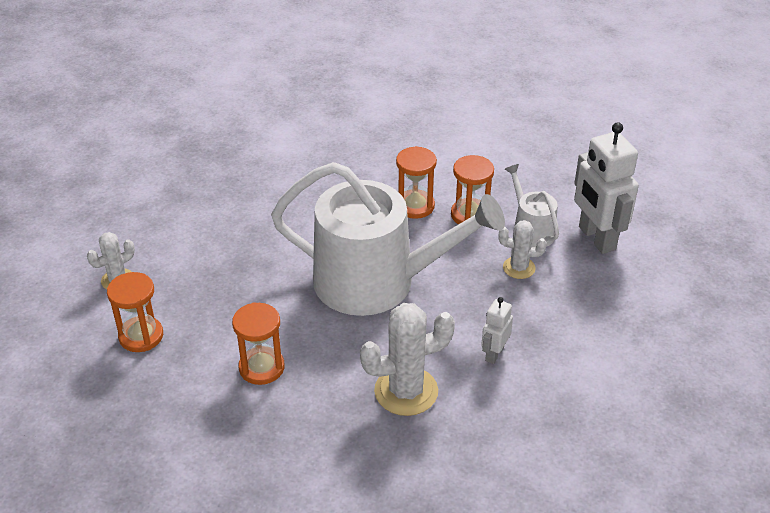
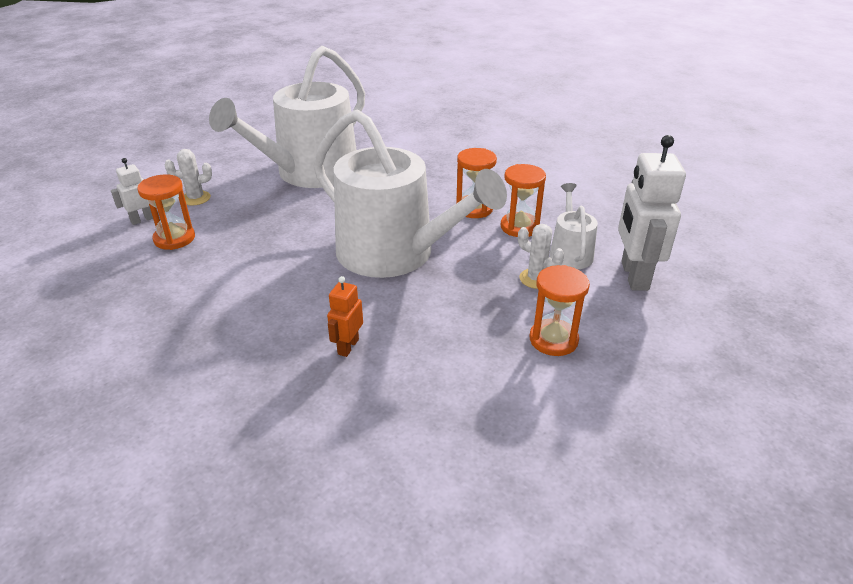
camera: 25 degrees right, 5 degrees down
orange hourglass [232,302,284,385] -> orange hourglass moved to [530,265,590,356]
white cactus [360,303,455,416] -> orange robot [327,276,363,357]
white robot [481,297,513,364] -> white robot moved to [111,158,153,225]
none -> white watering can [209,46,365,188]

